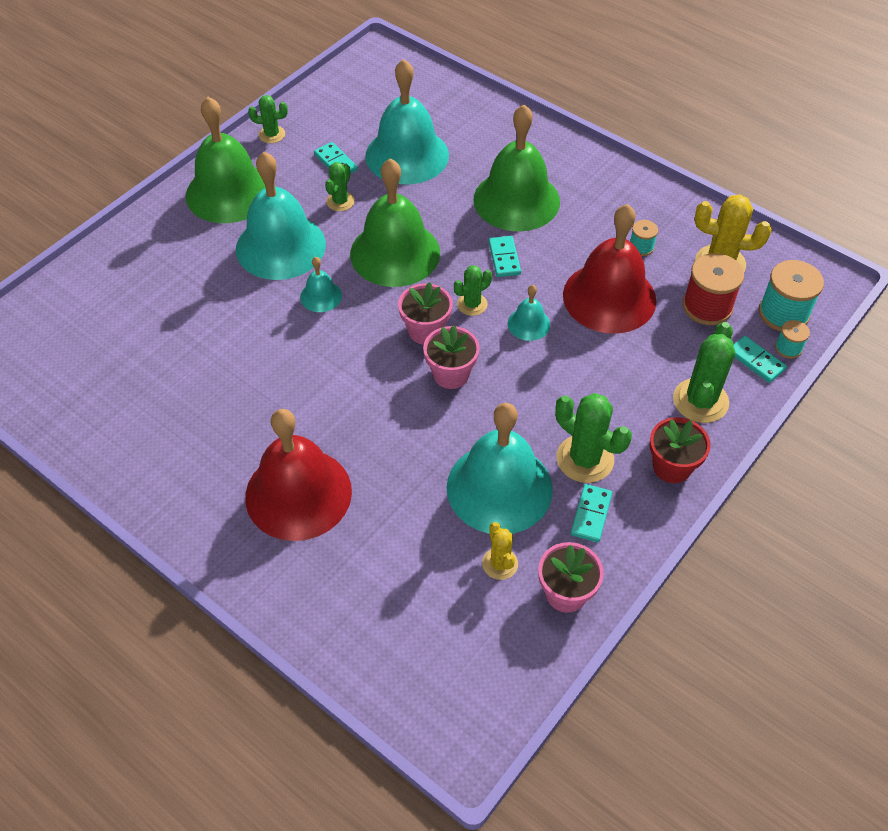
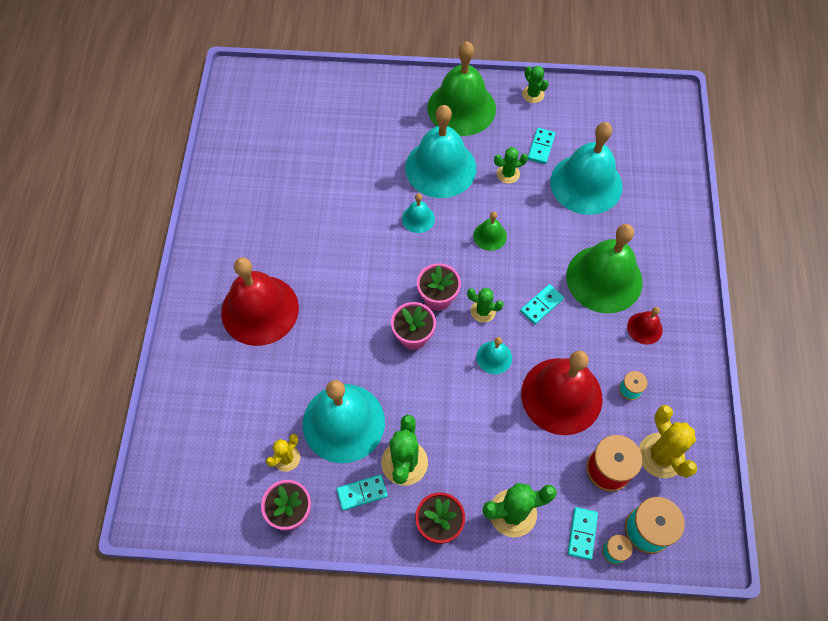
camera: 55 degrees right, 10 degrees up
green bell [350,158,440,287] -> green bell [474,211,507,251], size x0.45
none -> red bell [627,307,663,345]

